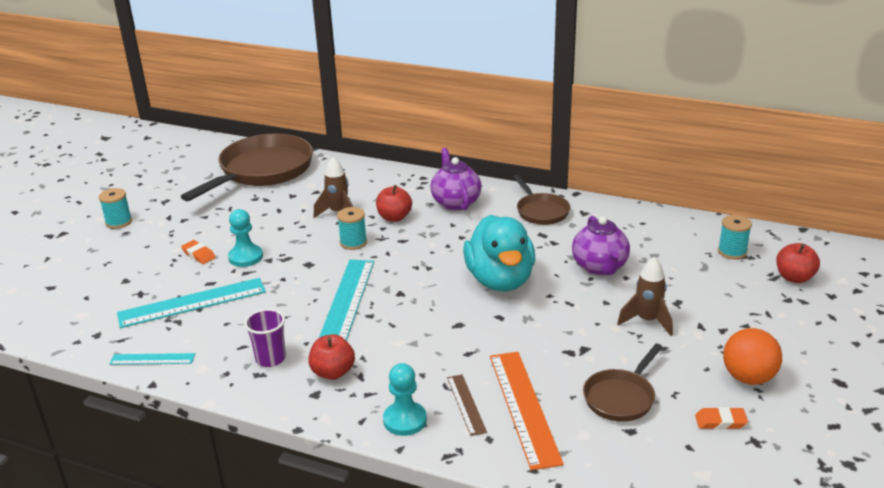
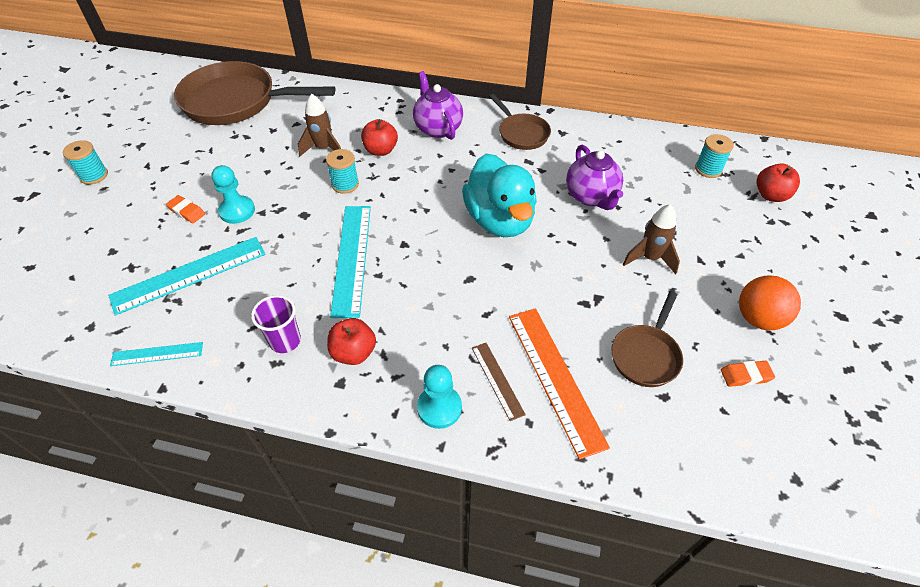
camera: 10 degrees left, 20 degrees up
brown pan [180,134,313,201] -> brown pan turned 105 degrees counterclockwise [174,61,335,125]

